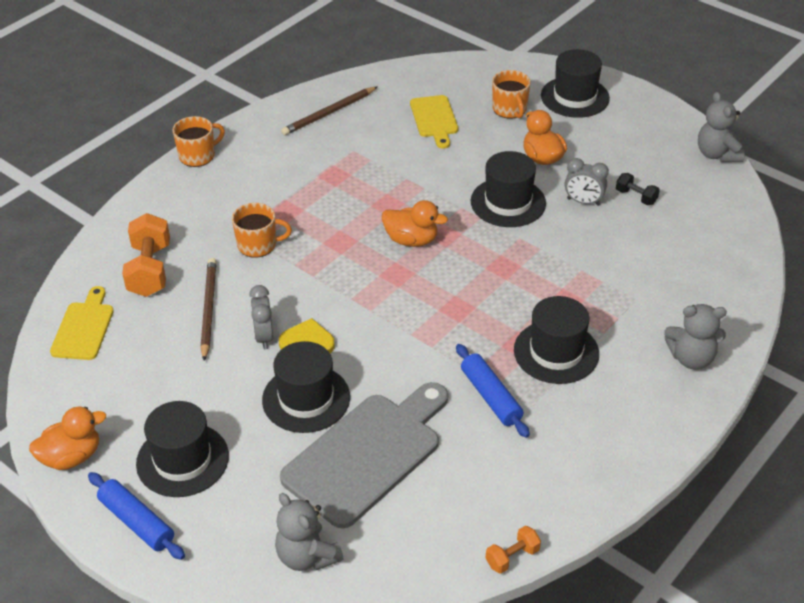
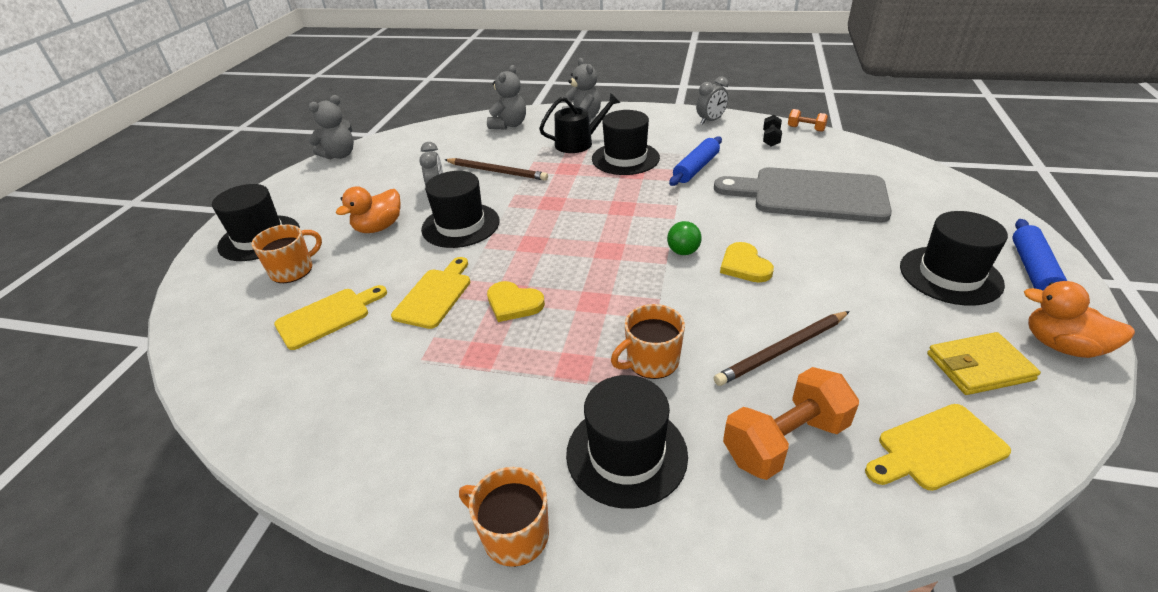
camera: 115 degrees left, 5 degrees down
orange mug [232,203,292,258] -> orange mug turned 90 degrees counterclockwise [611,304,685,379]
grey clock [249,285,274,349] -> grey clock moved to [696,76,729,125]
black hat [262,341,350,433] -> black hat moved to [566,375,688,509]
grey teddy bear [275,493,344,571] -> grey teddy bear moved to [487,65,526,130]
brown pencil [281,86,378,135] -> brown pencil moved to [445,158,548,181]
orange duck [382,200,448,247] -> none
black dumbbell [616,173,660,205] -> black dumbbell moved to [763,115,782,146]
none -> yellow cutting board [391,257,470,329]
none -> yellow heart [487,281,545,322]
none -> black watering can [539,93,620,153]
none -> green ball [667,221,702,255]
none -> yellow wallet [927,332,1041,395]

